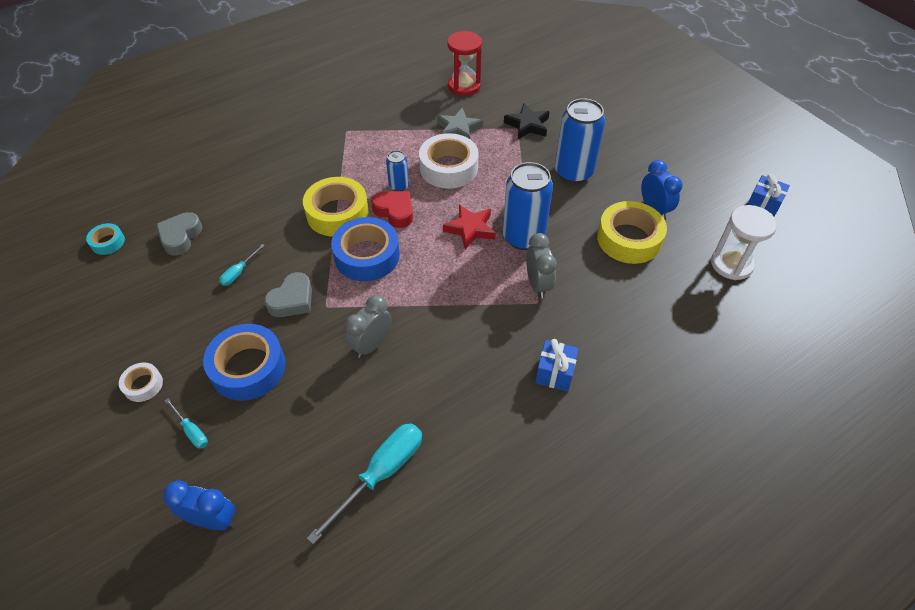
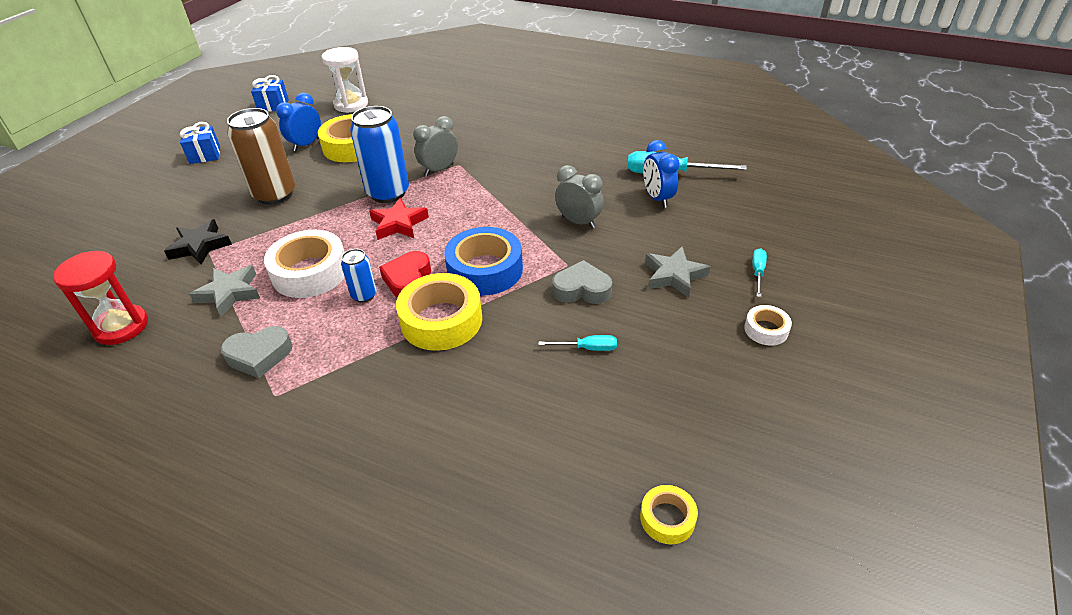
camera: 120 degrees left, 10 degrees down
turquoise tape [86,223,125,255] -> yellow tape [640,485,698,544]
grey heart [156,212,202,256] -> grey heart moved to [221,326,292,378]
blue clock [163,480,235,530] -> blue clock moved to [643,140,680,208]
blue tape [203,324,285,401] -> grey star [645,246,710,298]
grey clock [345,295,392,358] -> grey clock turned 150 degrees counterclockwise [555,165,604,229]
blue gift [535,339,579,391] -> blue gift moved to [180,122,220,164]
blue can [555,98,605,184] -> brown can [227,108,295,205]

